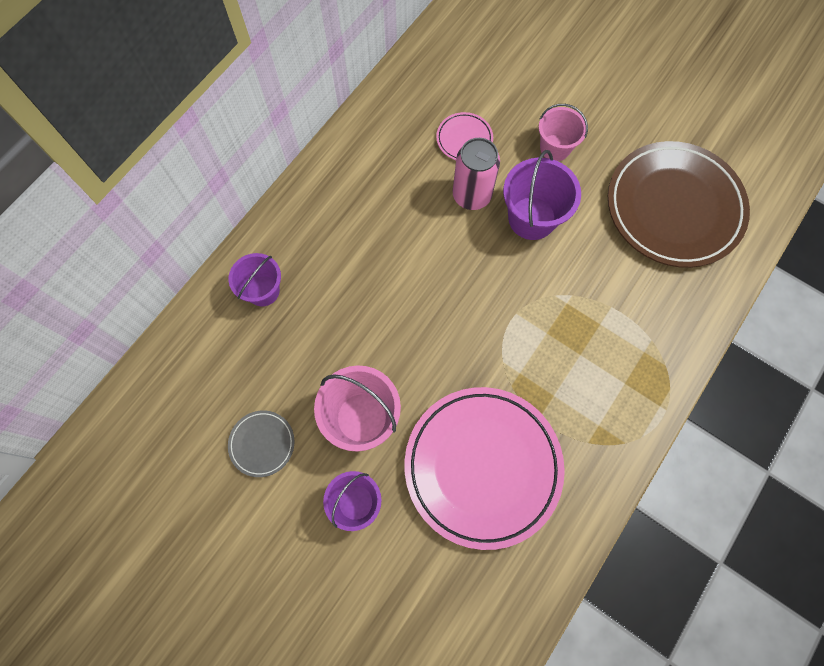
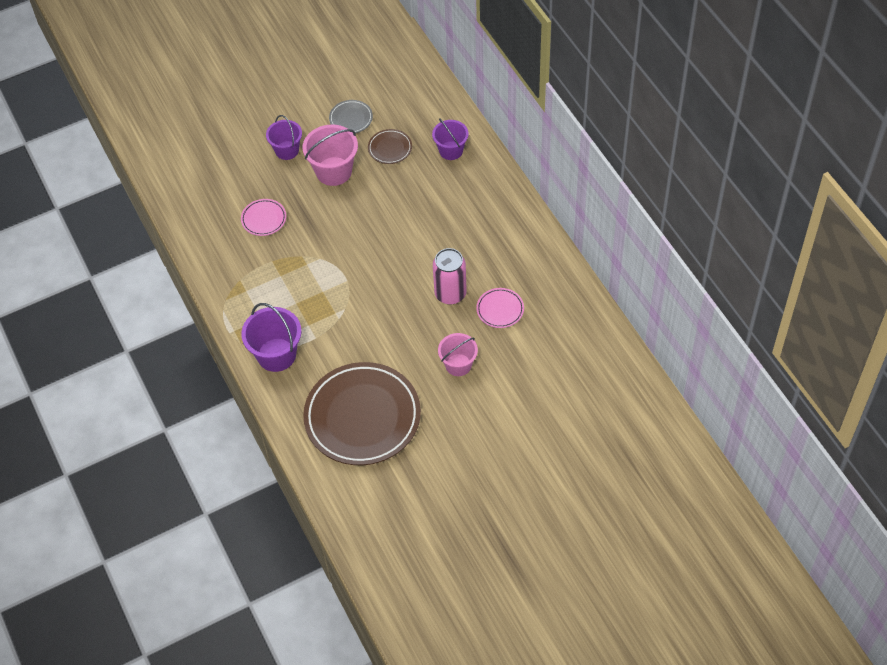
camera: 120 degrees right, 15 degrees down
pink plate [405,387,565,550] -> pink plate [241,199,286,236], size x0.42
purple bucket [503,150,581,240] -> purple bucket moved to [241,303,301,372]
none -> brown plate [368,129,412,164]

